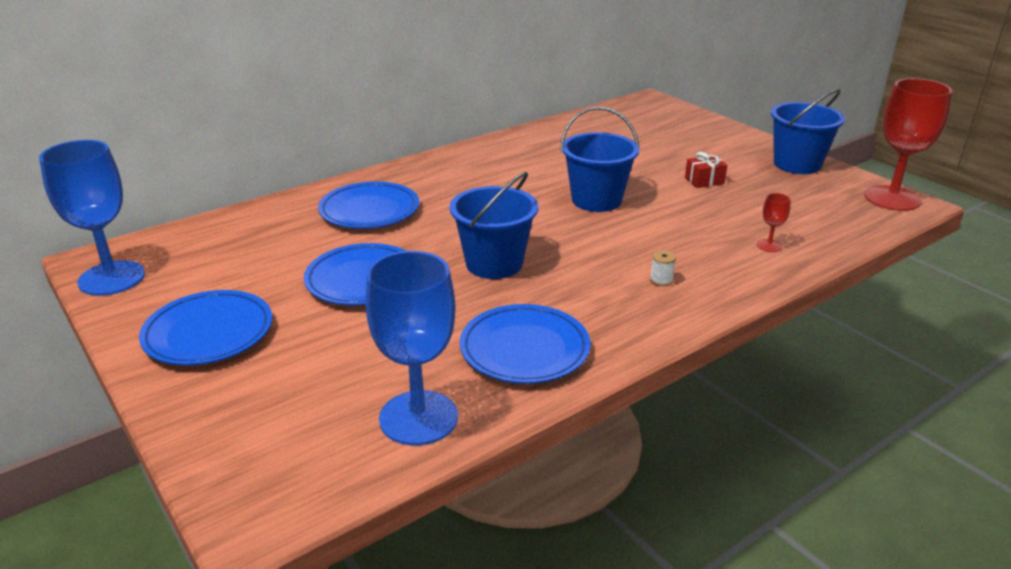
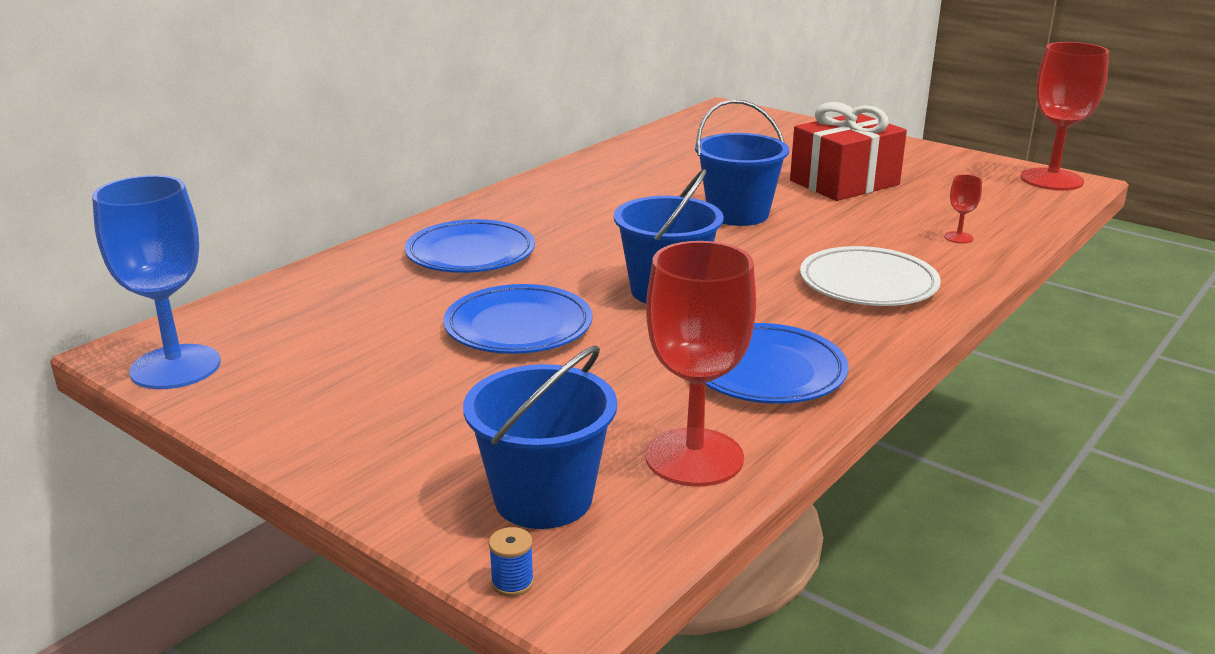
camera: 15 degrees left, 5 degrees down
blue plate [139,290,272,365] -> none
blue goblet [365,251,458,446] -> red goblet [645,241,756,487]
white spool [650,250,676,286] -> white plate [800,246,941,306]
red gift [685,152,727,188] -> red gift [790,102,907,201], size x2.30
blue bucket [771,89,845,174] -> blue bucket moved to [463,345,617,529]
none -> blue spool [489,527,534,596]

